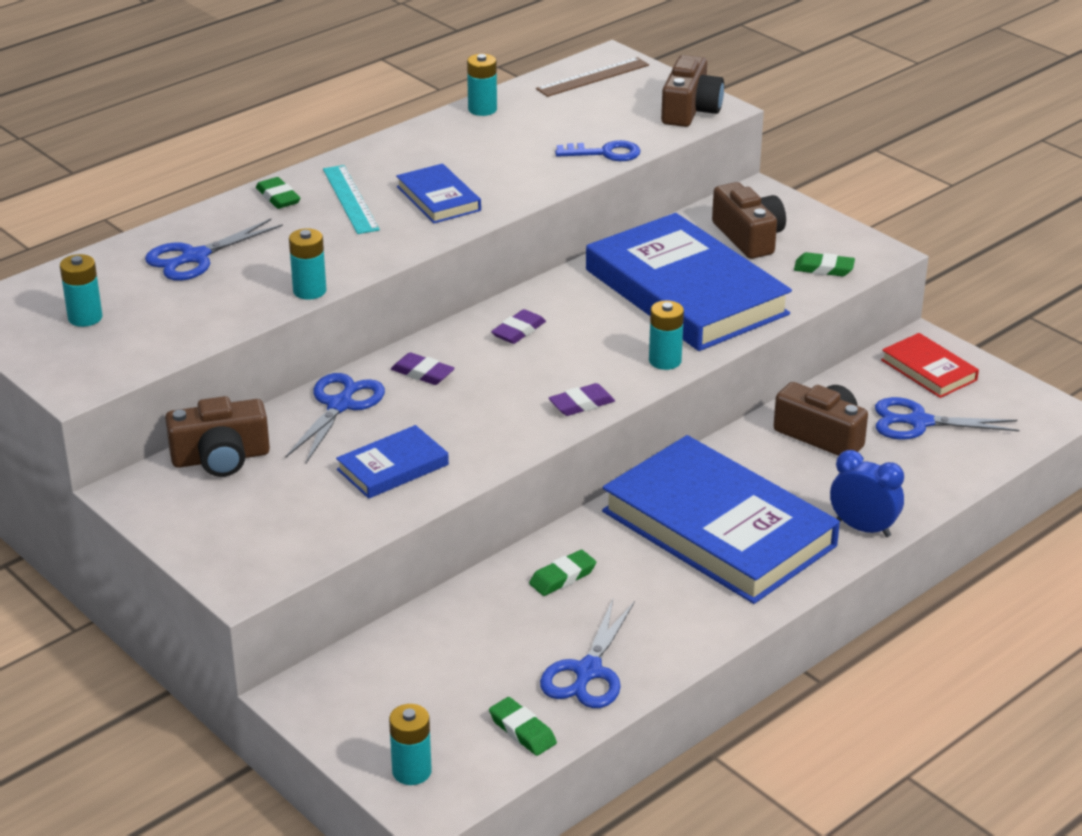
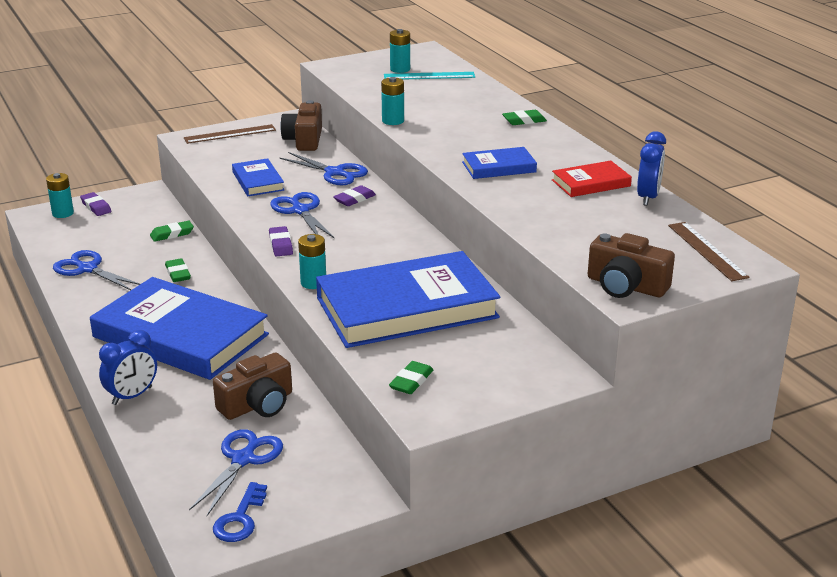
camera: 105 degrees right, 5 degrees down
blue scissors [145,219,283,281] -> blue scissors moved to [270,192,334,238]
turquoise ruler [323,165,380,234] -> turquoise ruler moved to [384,72,475,80]
turquoise battery [467,54,497,116] -> blue clock [637,131,666,206]
green eraser [489,697,557,756] -> green eraser moved to [150,221,194,242]
purple eraser [491,309,546,344] -> purple eraser moved to [80,192,111,216]
blue key [555,140,640,161] -> blue key moved to [213,482,267,542]
blue book [602,435,840,604] -> blue book turned 60 degrees clockwise [90,277,269,380]
brown camera [712,182,786,259] -> none
red book [881,333,979,398] -> red book moved to [552,161,632,197]
none -> brown ruler [184,124,276,144]

